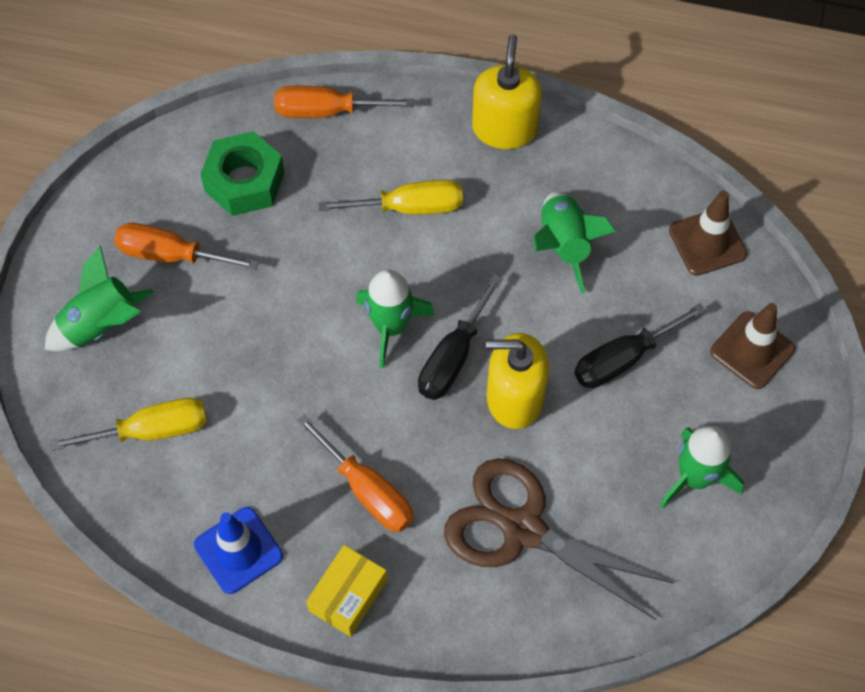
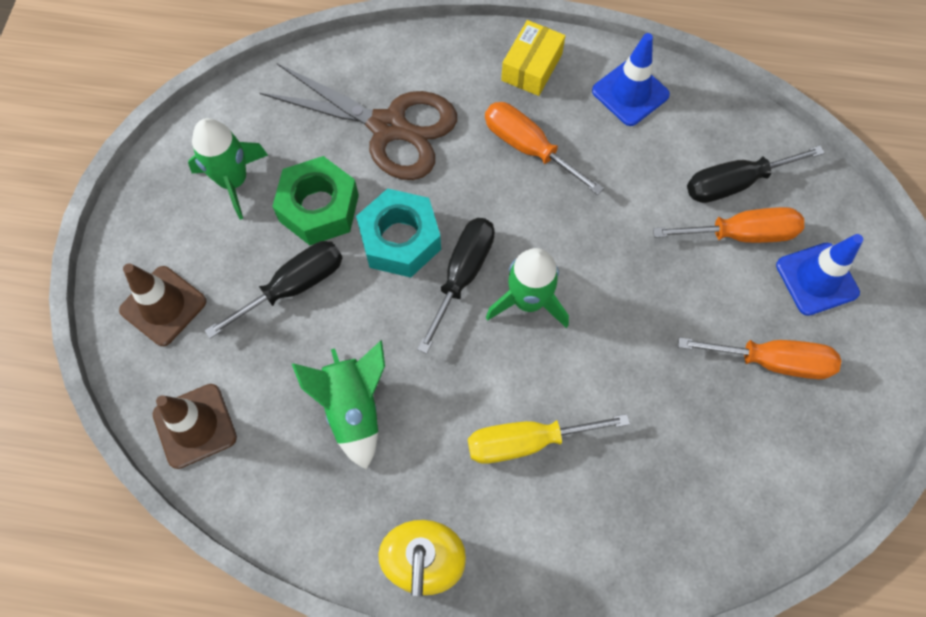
camera: 175 degrees right, 5 degrees up
green rocket [45,246,153,351] -> blue traffic cone [776,234,863,316]
yellow screwdriver [50,398,207,451] -> black screwdriver [687,146,824,203]
green nut [200,131,285,216] -> green nut moved to [272,156,359,245]
orange screwdriver [274,86,414,118] -> orange screwdriver moved to [653,207,804,243]
yellow soap dispenser [486,333,549,429] -> turquoise nut [356,188,441,277]

